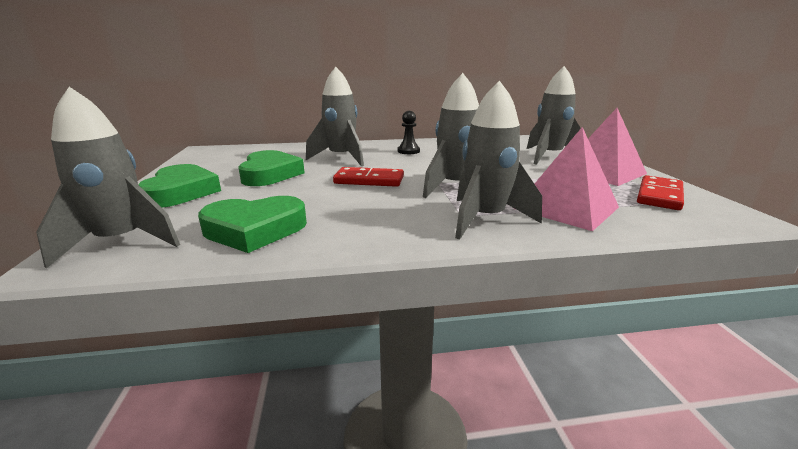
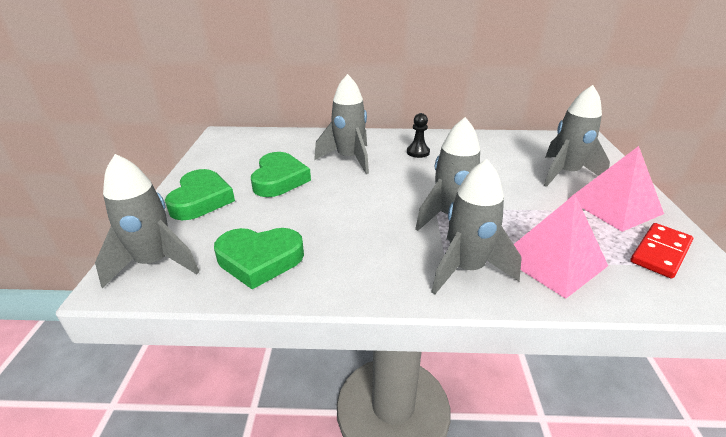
camera: 10 degrees right, 10 degrees up
red domino [333,167,404,187] -> none

